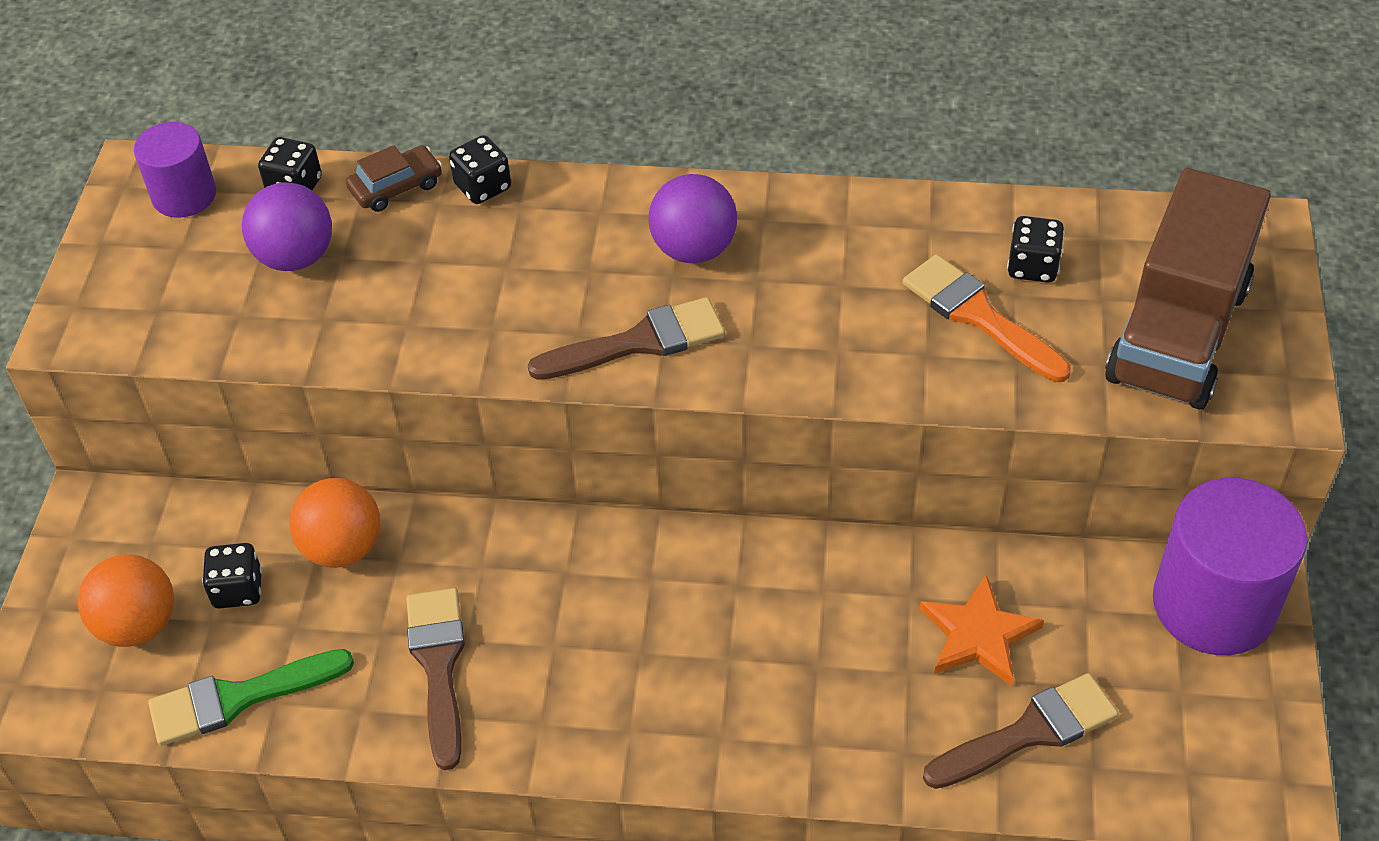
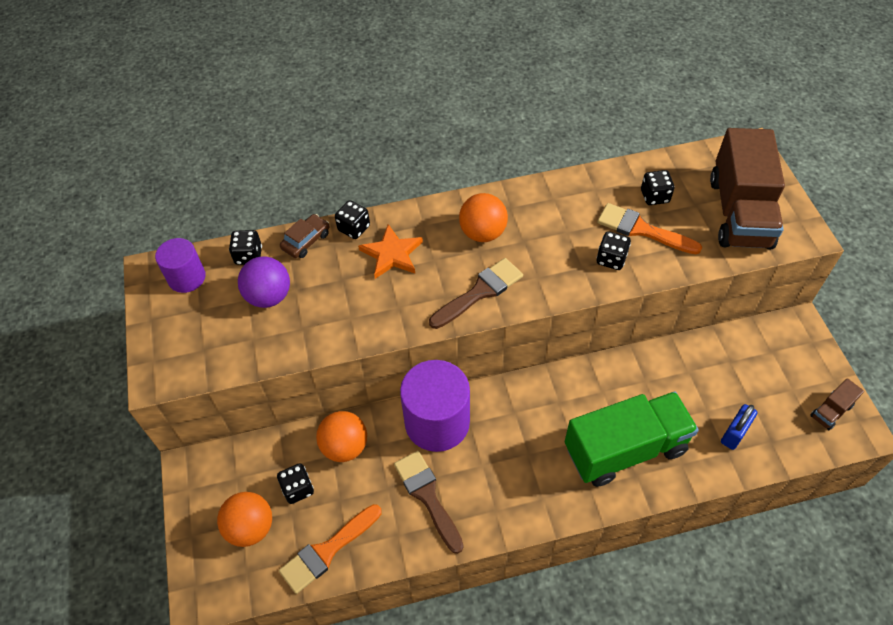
camera: 20 degrees left, 5 degrees up
green brush [148,649,354,746] -> orange brush [279,504,381,594]
purple ball [649,174,737,263] -> orange ball [459,193,508,242]
orange star [920,574,1044,686] -> orange star moved to [358,224,423,279]
brown brush [923,673,1119,789] -> blue padlock [721,404,757,450]
purple cylinder [1153,478,1307,655] -> purple cylinder moved to [400,360,470,452]
none -> green truck [565,392,699,487]
none -> black dice [597,231,631,270]
none -> brown truck [810,378,864,430]

